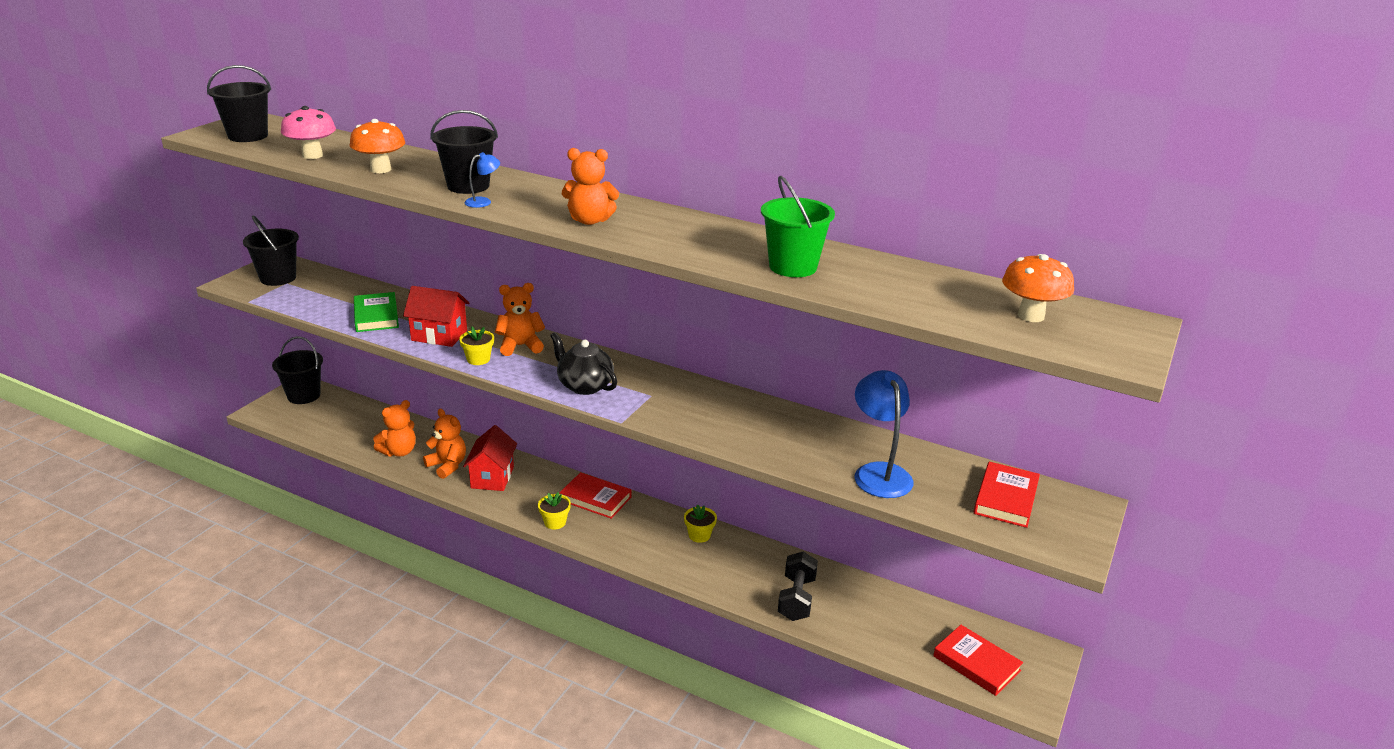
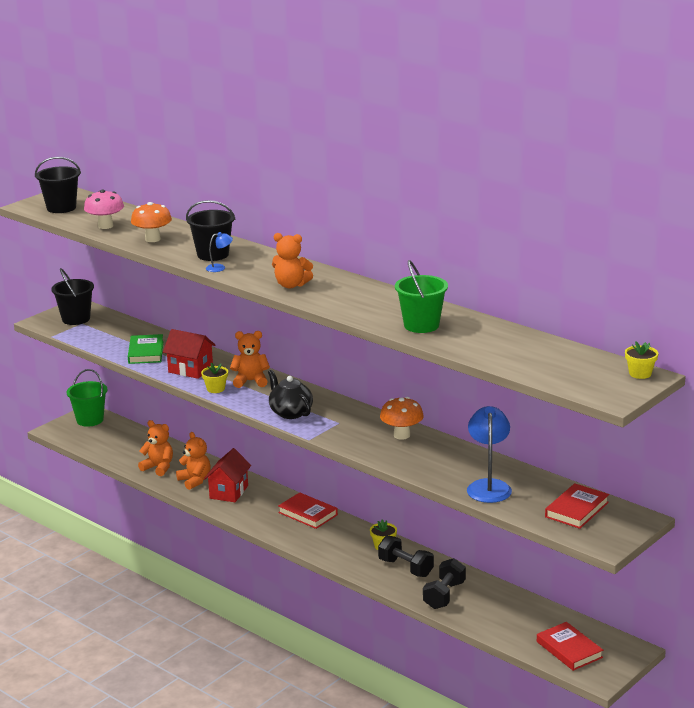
camera: 15 degrees right, 5 degrees down
black bucket [272,336,323,404] -> green bucket [67,369,107,427]
orange teddy bear [373,400,416,457] -> orange teddy bear turned 120 degrees counterclockwise [138,420,173,476]
yellow flower pot [538,492,571,529] -> yellow flower pot moved to [625,341,658,379]
orange mushroom [1002,254,1074,322] -> orange mushroom moved to [380,397,424,440]
none -> black dumbbell [378,536,434,577]

